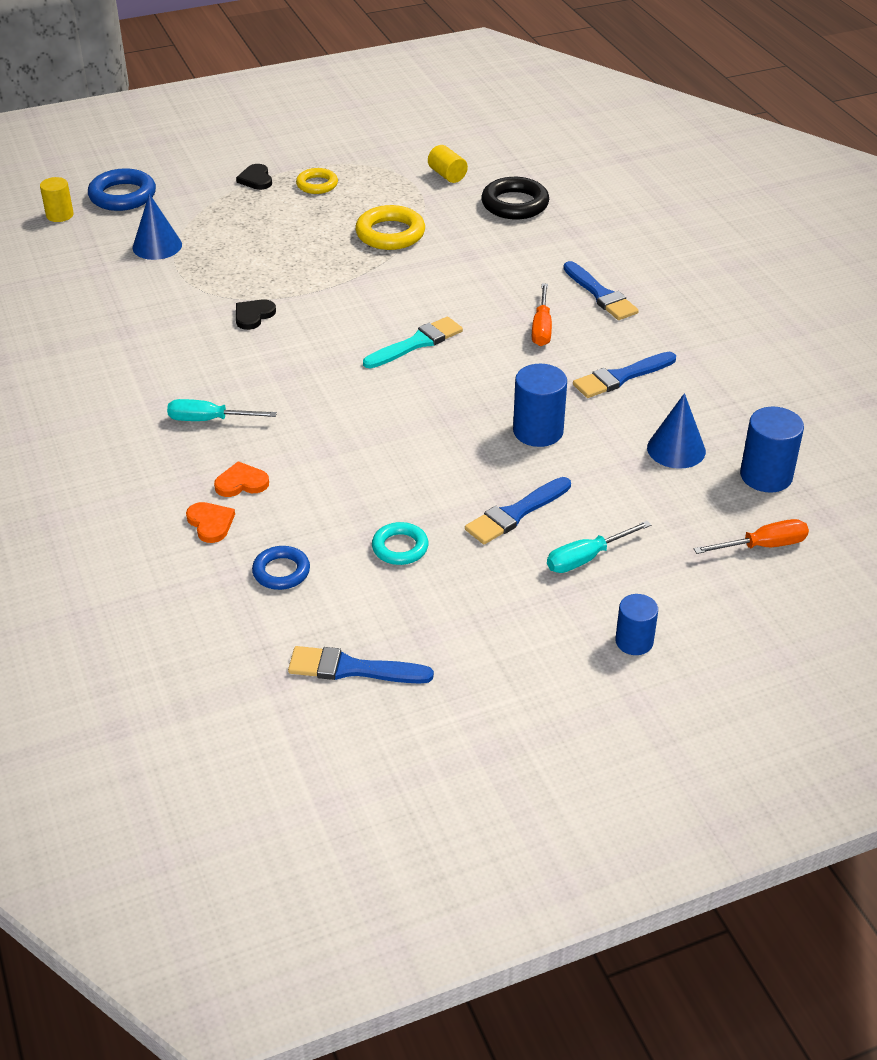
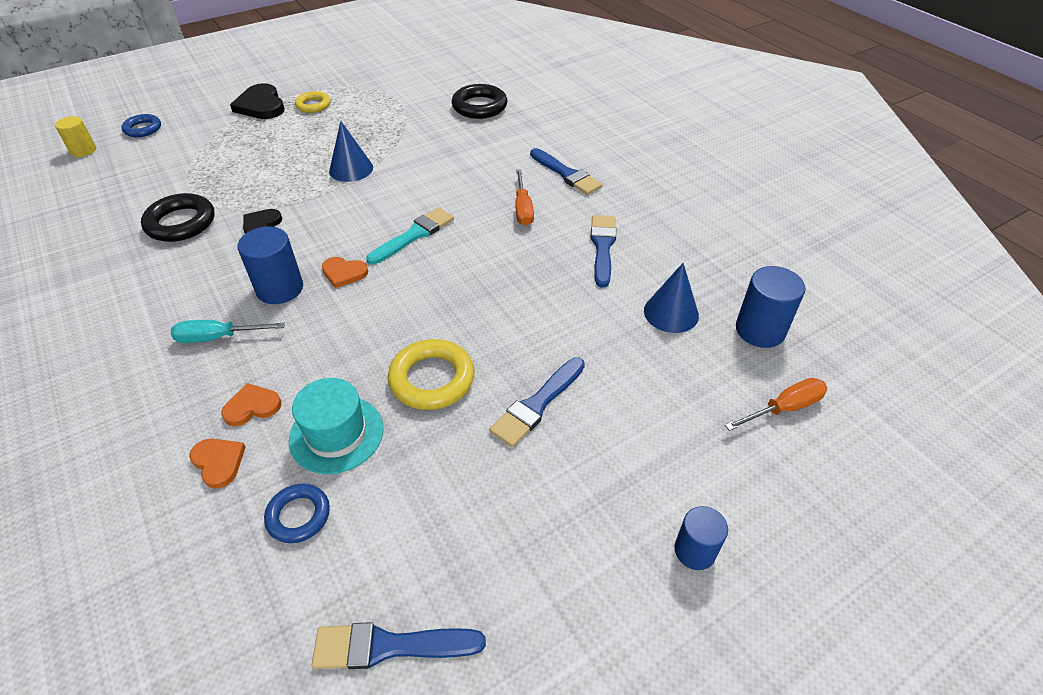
camera: 10 degrees left, 5 degrees up
blue ring [88,168,156,211] -> blue ring [121,114,161,137], size x0.63
blue cone [133,193,182,260] -> blue cone moved to [329,121,373,182]
black heart [236,164,272,190] -> black heart [230,83,284,119], size x1.68
yellow ring [355,205,425,250] -> yellow ring moved to [388,339,475,410]
turquoise ring [372,522,429,565] -> none
yellow cylinder [428,145,468,183] -> none
blue cylinder [513,364,567,447] -> blue cylinder moved to [237,226,303,304]
turquoise screwdriver [547,521,651,573] -> none
blue brush [573,352,676,398] -> blue brush turned 135 degrees clockwise [591,215,616,288]
none -> black ring [141,193,214,242]
none -> turquoise hat [289,378,384,474]
none -> orange heart [322,257,368,288]

